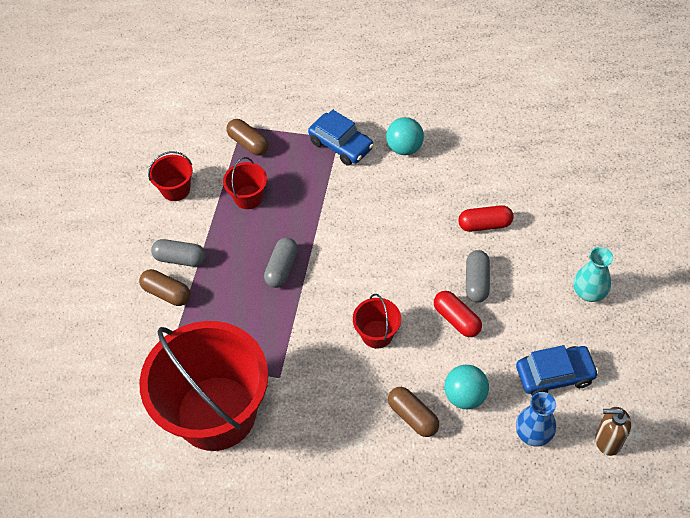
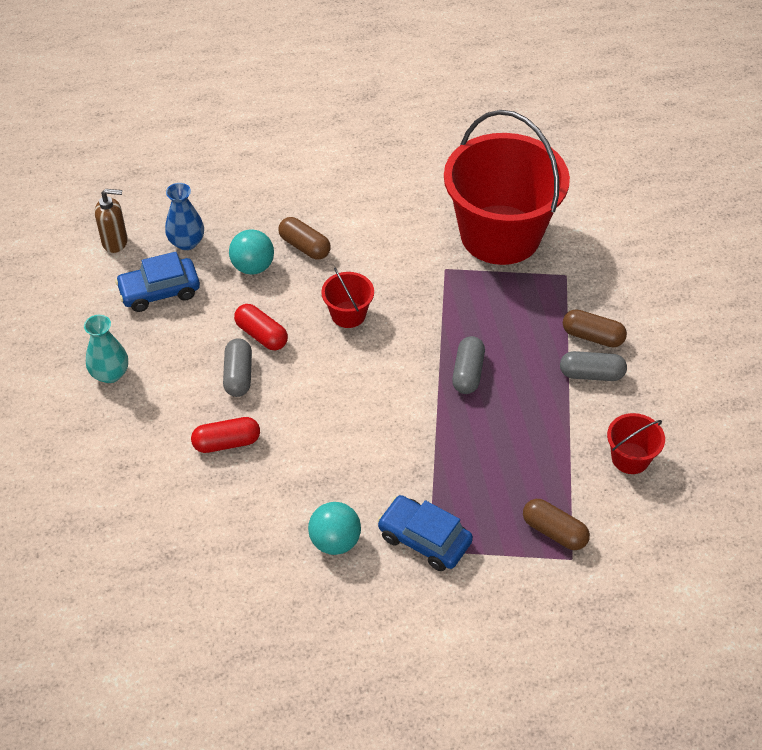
camera: 170 degrees right, 5 degrees down
red bucket [223,157,267,209] -> none

